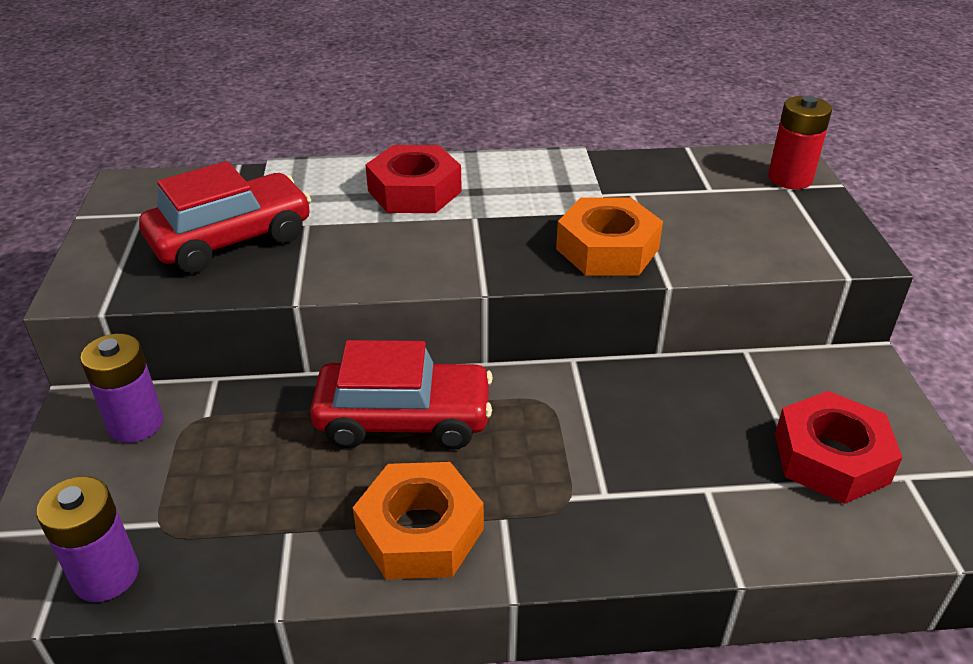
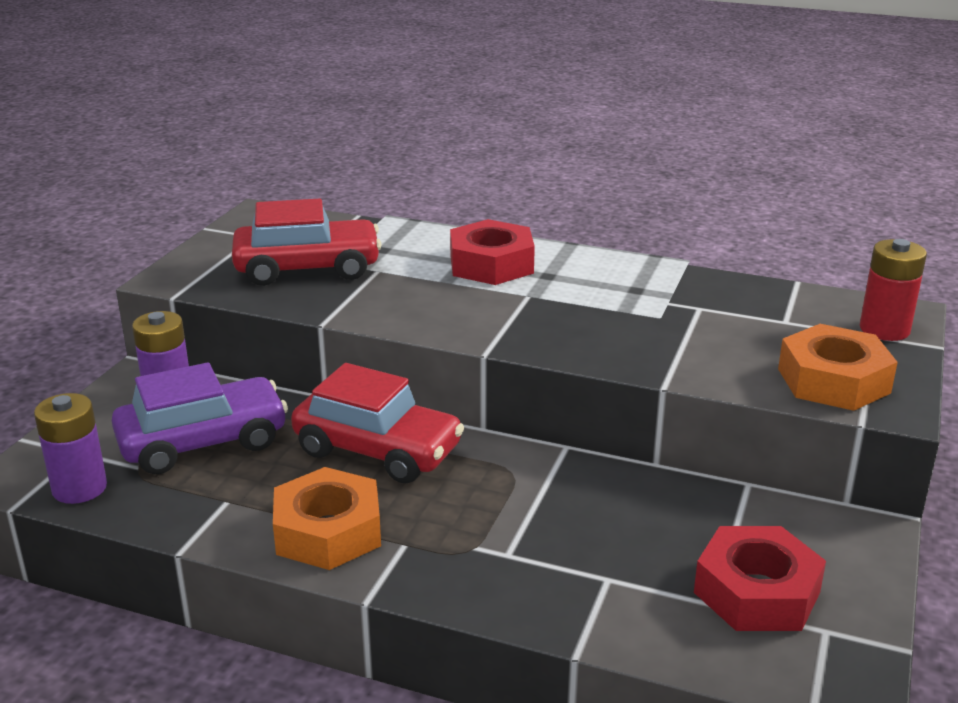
camera: 25 degrees right, 10 degrees down
orange nut [556,198,663,275] -> orange nut moved to [778,324,898,411]
none -> purple car [112,363,288,474]

